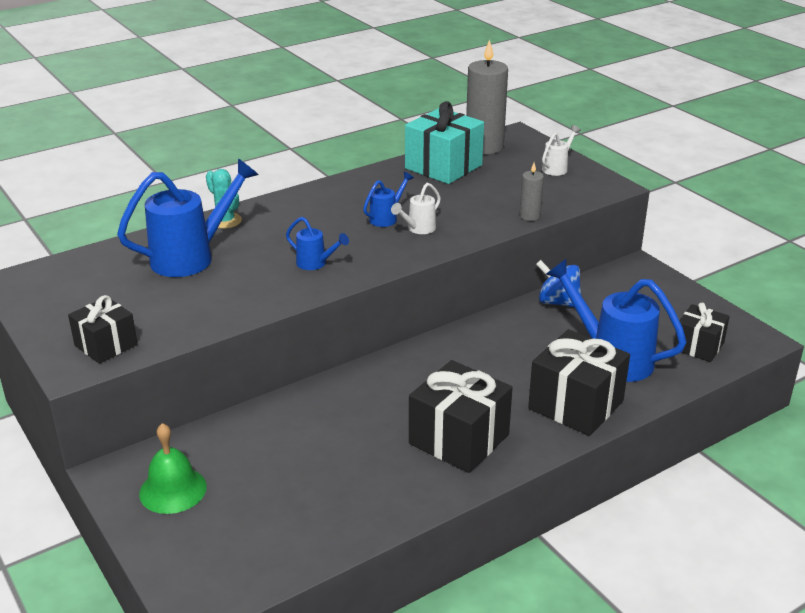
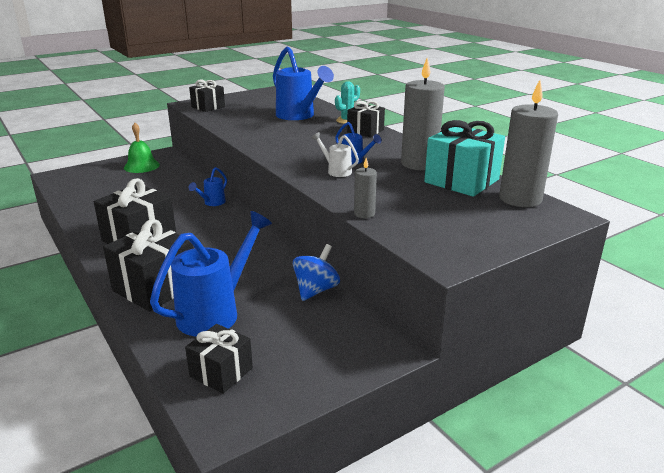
camera: 90 degrees right, 5 degrees down
blue watering can [286,217,349,270] -> blue watering can moved to [189,167,227,206]
white watering can [542,125,581,176] -> none
none -> black gift [347,101,385,137]
none -> grey candle [401,58,445,170]

